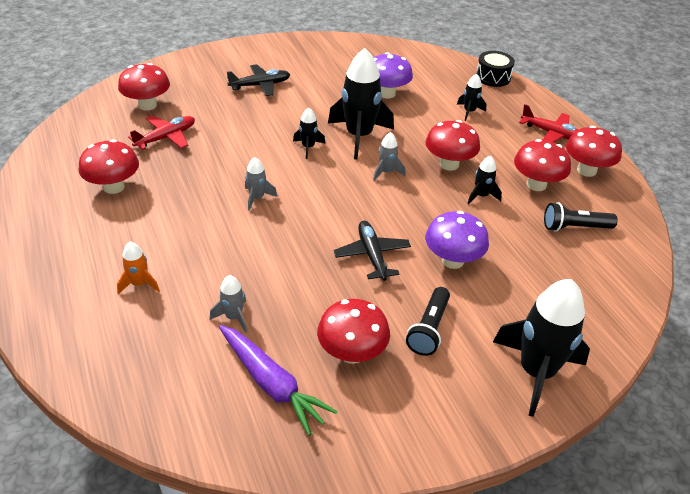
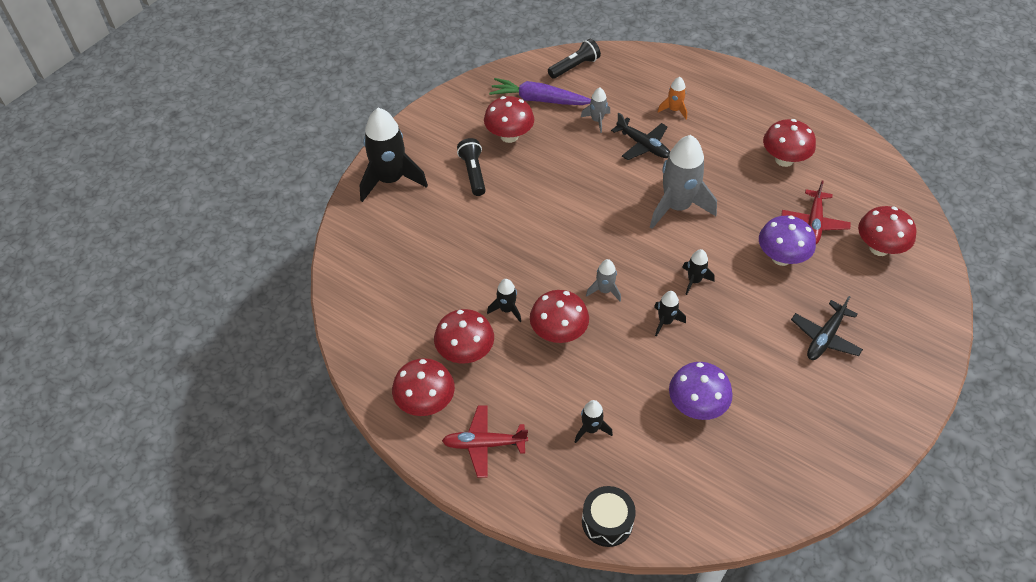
camera: 150 degrees right, 10 degrees up
grey rocket [245,157,277,211] -> grey rocket [650,135,717,229], size x2.11
black rocket [328,48,394,159] -> black rocket [654,291,686,337], size x0.47
black plane [333,221,411,281] -> black plane moved to [611,113,670,160]
purple mushroom [425,211,489,269] -> purple mushroom moved to [759,215,816,266]
black flashlight [544,202,618,232] -> black flashlight moved to [548,39,601,79]

